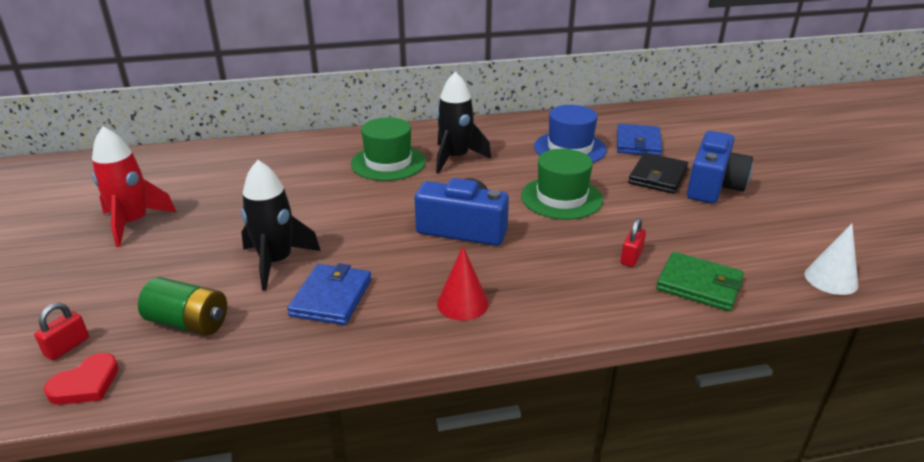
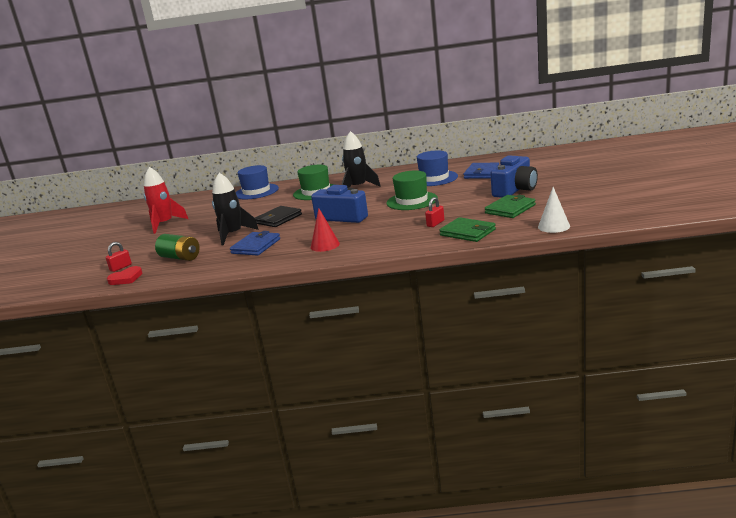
camera: 15 degrees right, 10 degrees down
black wallet [628,153,688,194] -> black wallet moved to [255,206,302,227]
none -> blue hat [236,165,279,199]
none -> green wallet [485,195,536,218]

